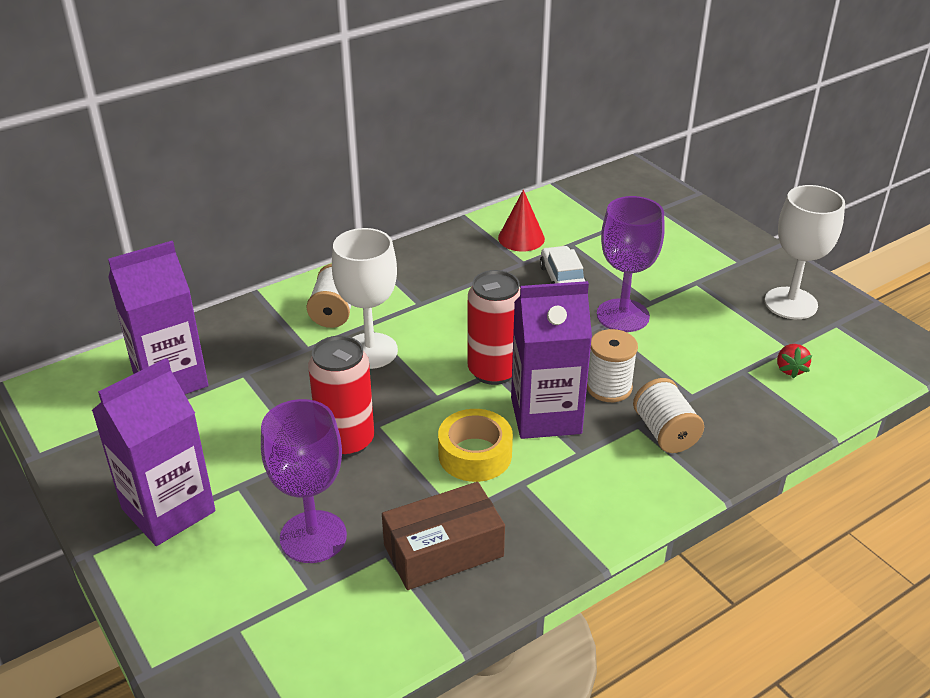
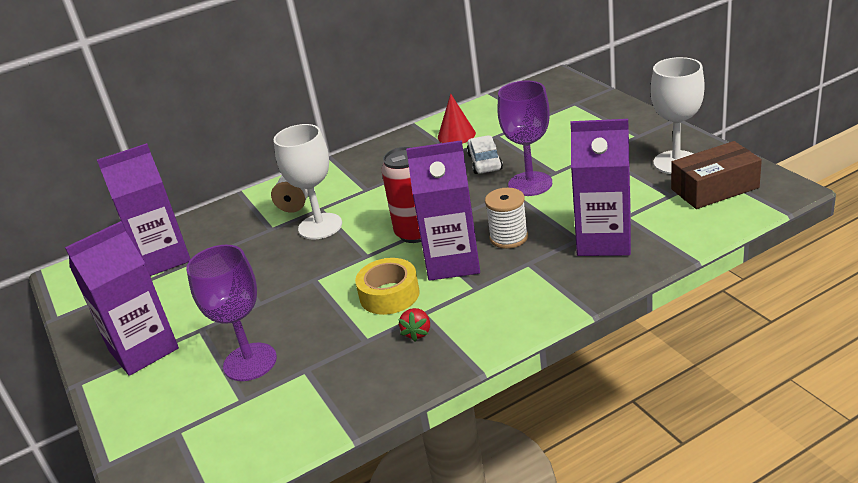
camera: 10 degrees right, 5 degrees down
red can [308,336,374,457] -> none
brown box [382,482,505,590] -> brown box moved to [671,141,762,209]
white spool [633,378,704,453] -> none
red strawberry [777,344,812,378] -> red strawberry moved to [398,308,430,342]
none -> purple carton [571,119,631,256]

